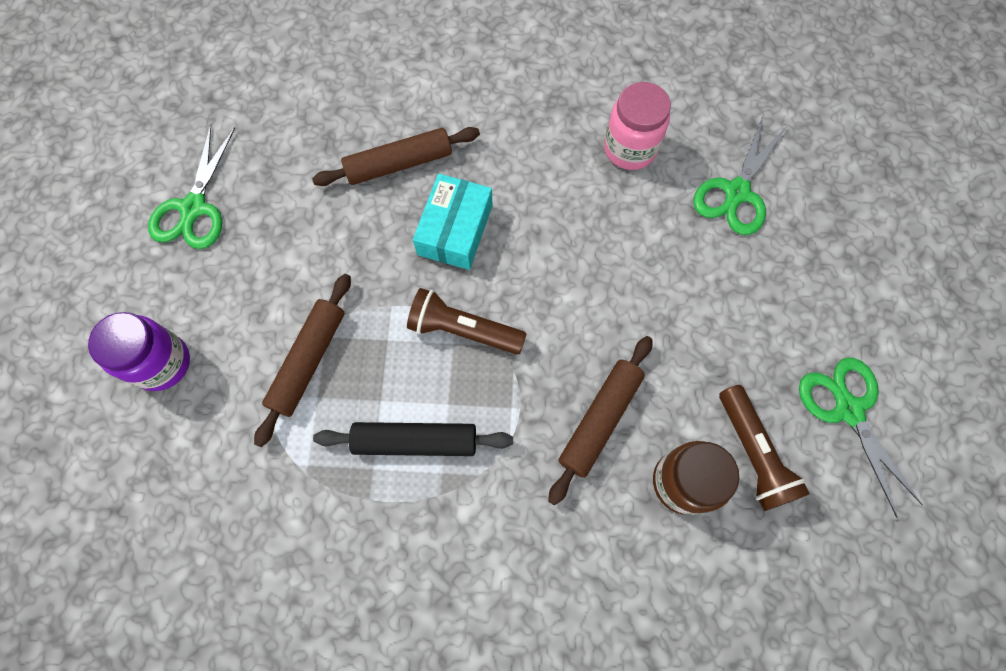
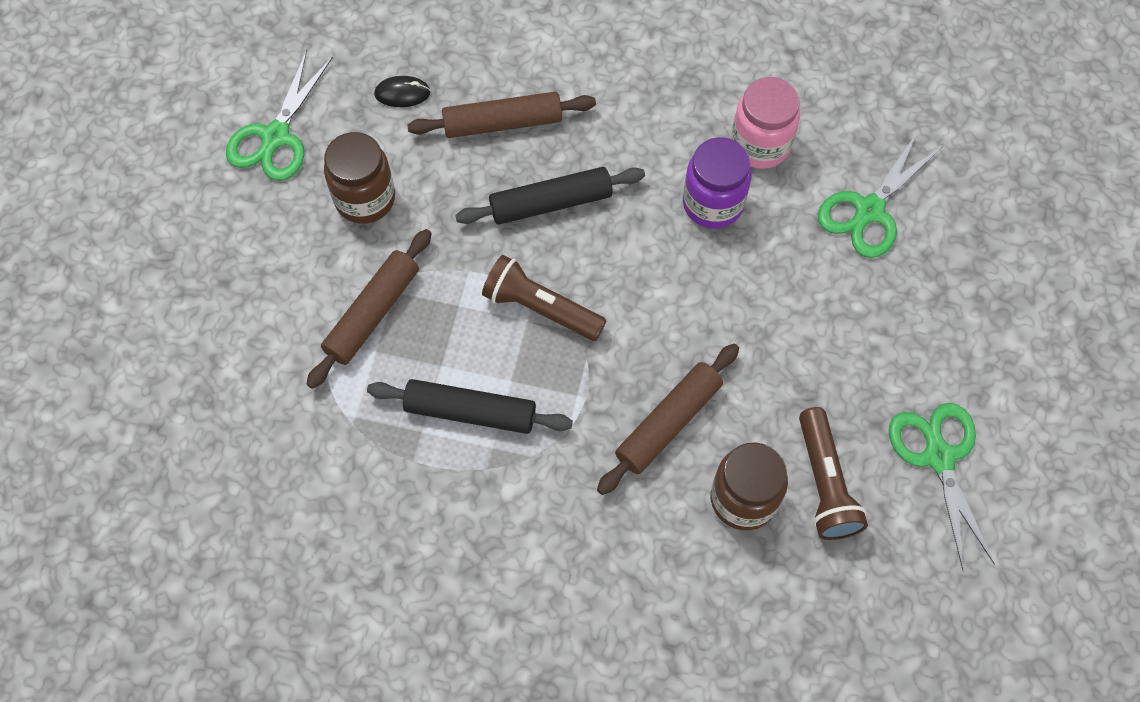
camera: 10 degrees right, 5 degrees down
purple jar [88,312,190,391] -> purple jar moved to [683,137,752,229]
turquoise box [413,174,492,270] -> black rolling pin [455,167,645,225]
none -> brown jar [324,132,395,224]
none -> black mouse [374,76,431,107]

